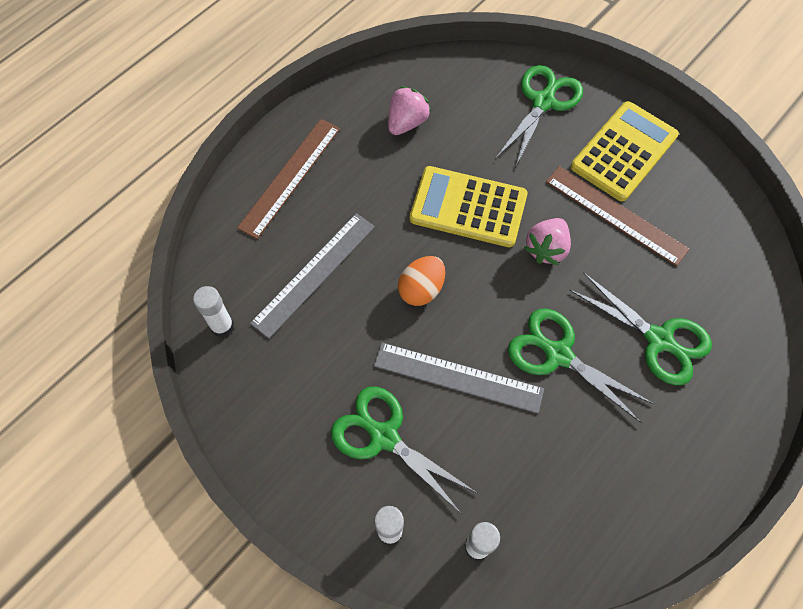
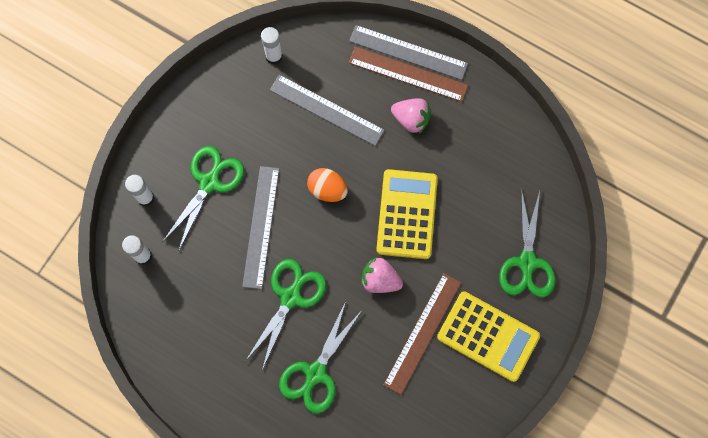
camera: 80 degrees right, 10 degrees up
pink strawberry [388,86,431,135] -> pink strawberry moved to [391,98,431,134]
green scissors [496,65,583,168] -> green scissors turned 75 degrees clockwise [499,188,556,297]
none -> grey ruler [349,25,468,80]

